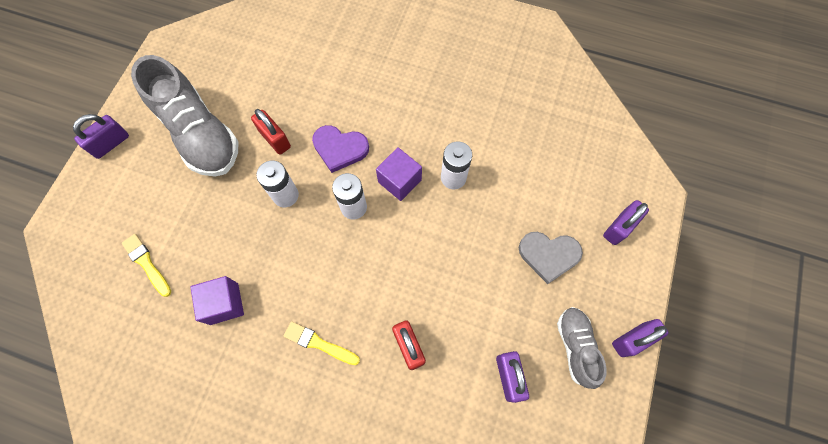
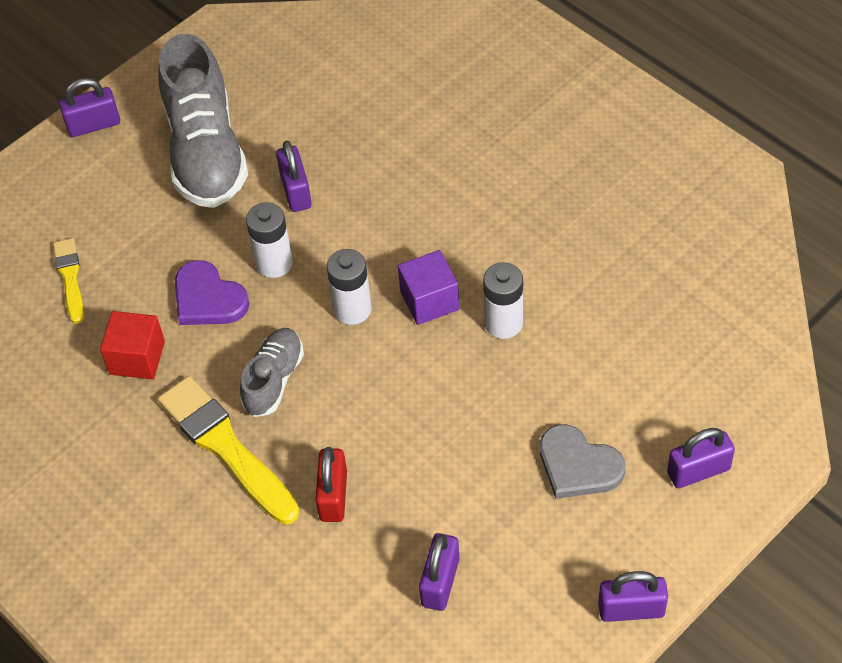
camera: 30 degrees right, 15 degrees down
purple cube [190,276,244,325] -> red cube [100,311,165,379]
red padlock [251,109,291,155] -> purple padlock [276,141,312,212]
yellow brush [284,321,360,365] -> yellow brush [158,376,300,524], size x1.81
purple heart [312,125,369,173] -> purple heart moved to [175,260,249,325]
grey shoe [557,307,607,389] -> grey shoe moved to [240,328,304,417]

